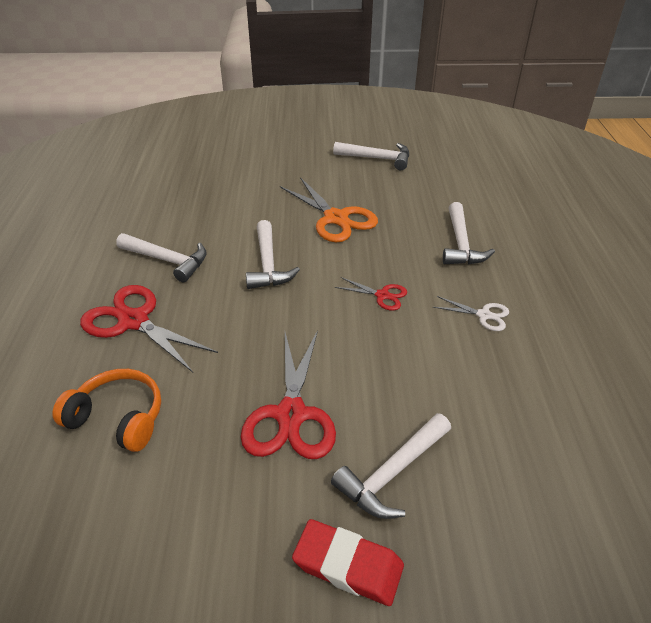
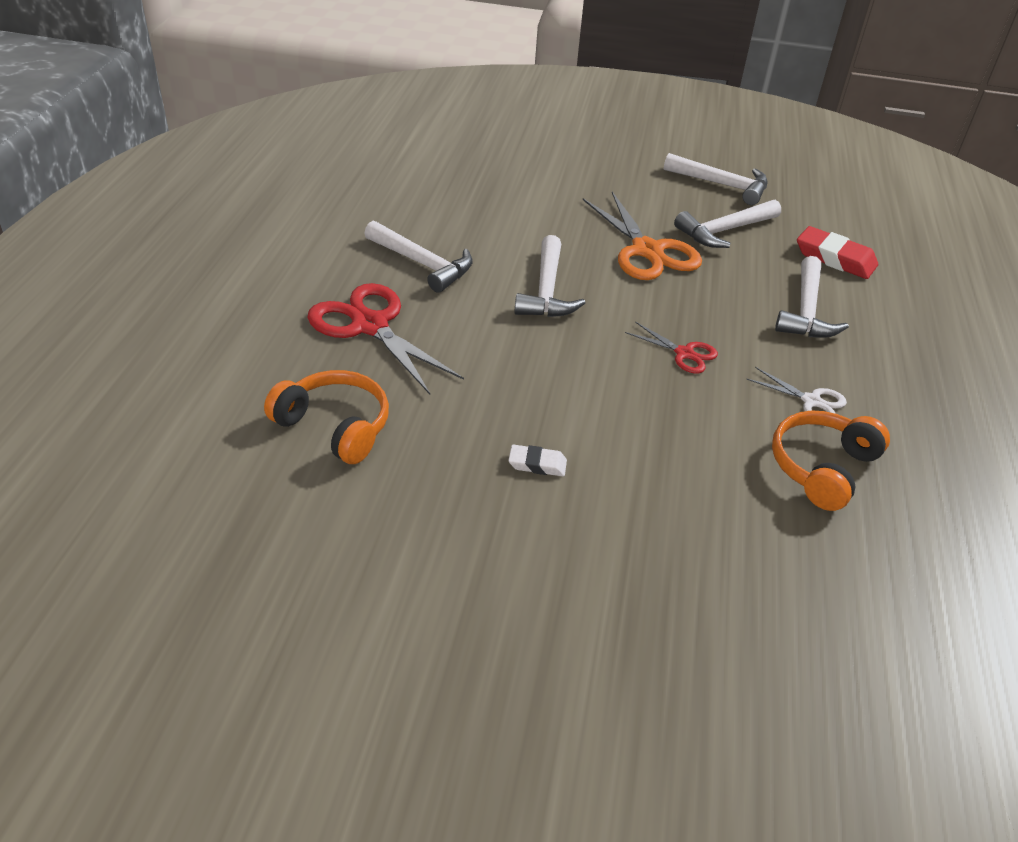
camera: 10 degrees right, 0 degrees up
red scissors [241,330,336,459] -> white eraser [508,445,567,476]
red eraser [292,519,404,606] -> red eraser moved to [797,226,878,279]
white hammer [331,413,451,519] -> white hammer moved to [674,200,781,248]
none -> orange headphones [772,410,890,511]

